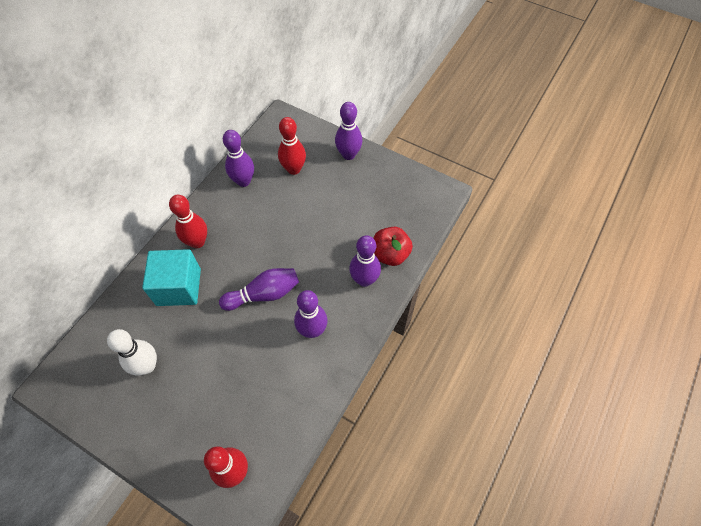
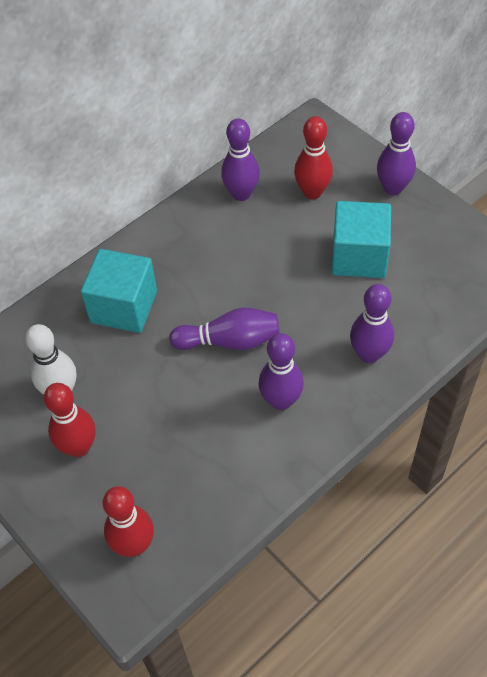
camera: 20 degrees right, 5 degrees down
red bowling pin [169,195,207,248] -> red bowling pin moved to [44,383,96,457]
red apple [373,227,413,266] -> none
none -> turquoise cube [332,201,391,278]

